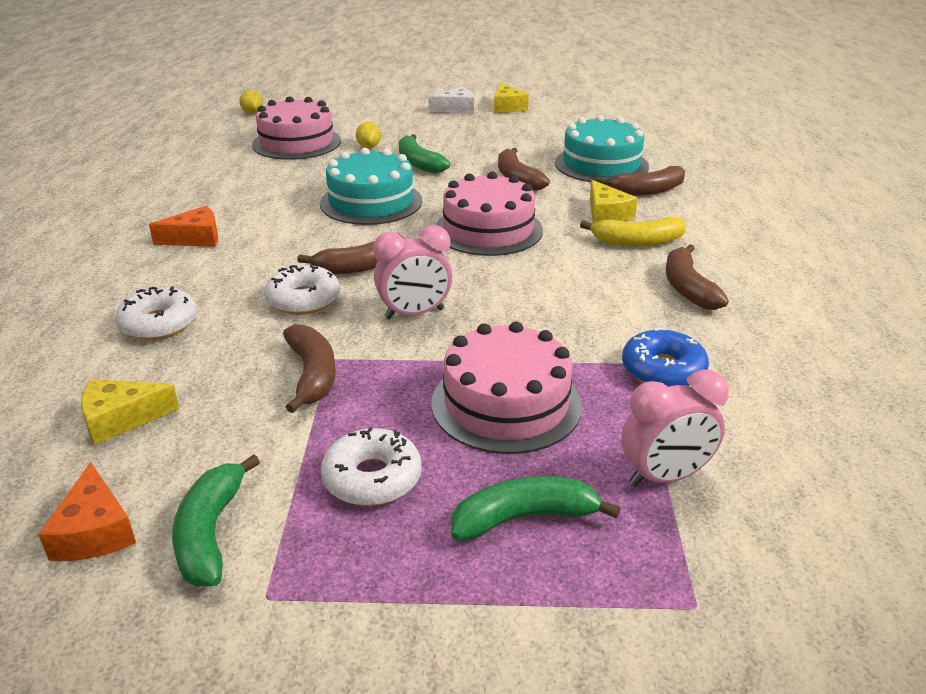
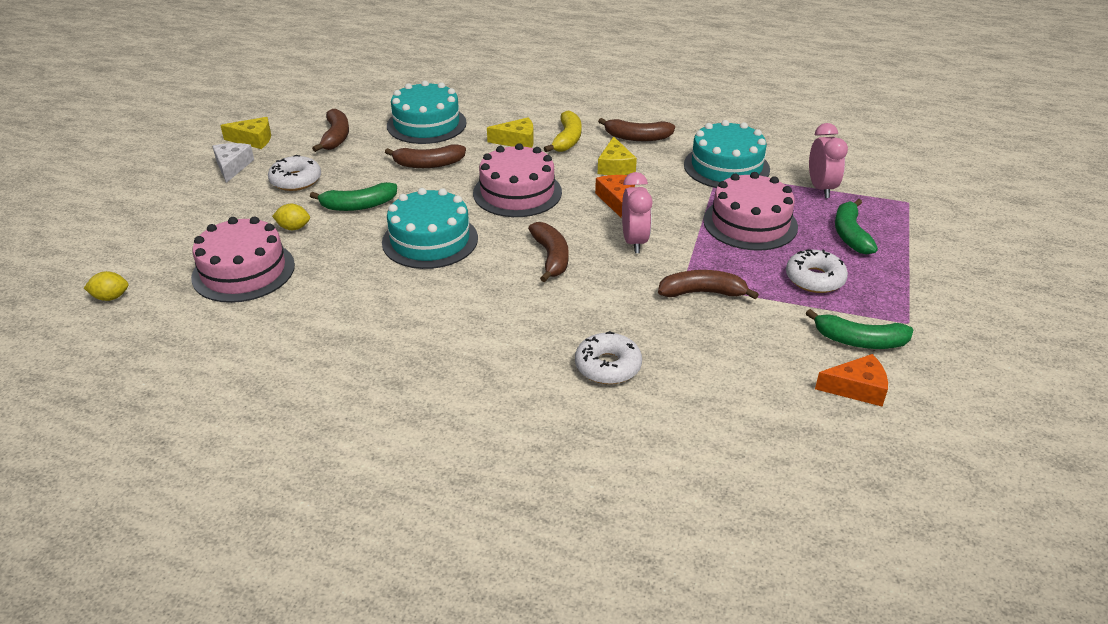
camera: 75 degrees left, 5 degrees up
yellow cheese [81,379,179,445] -> yellow cheese moved to [598,136,637,175]
orange cheese [149,206,218,247] -> orange cheese moved to [595,175,635,218]
white donut [264,264,340,315] -> white donut moved to [268,155,321,191]
brown banana [596,166,685,196] -> brown banana moved to [312,109,349,152]
blue donut [622,328,709,387] -> turquoise cake [684,120,770,188]

